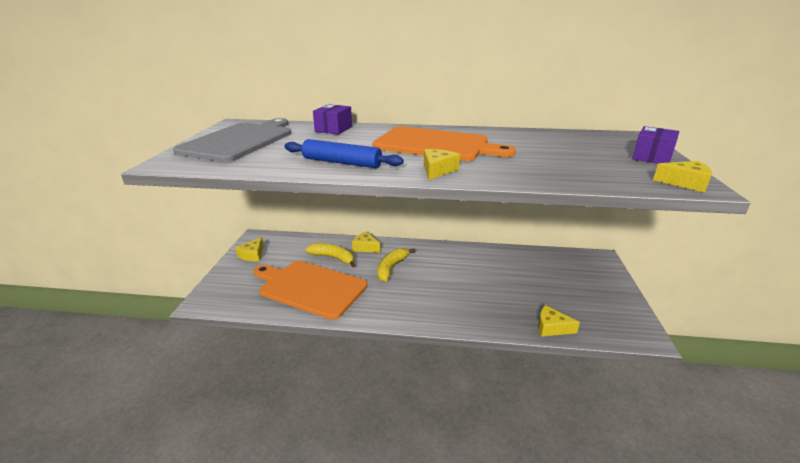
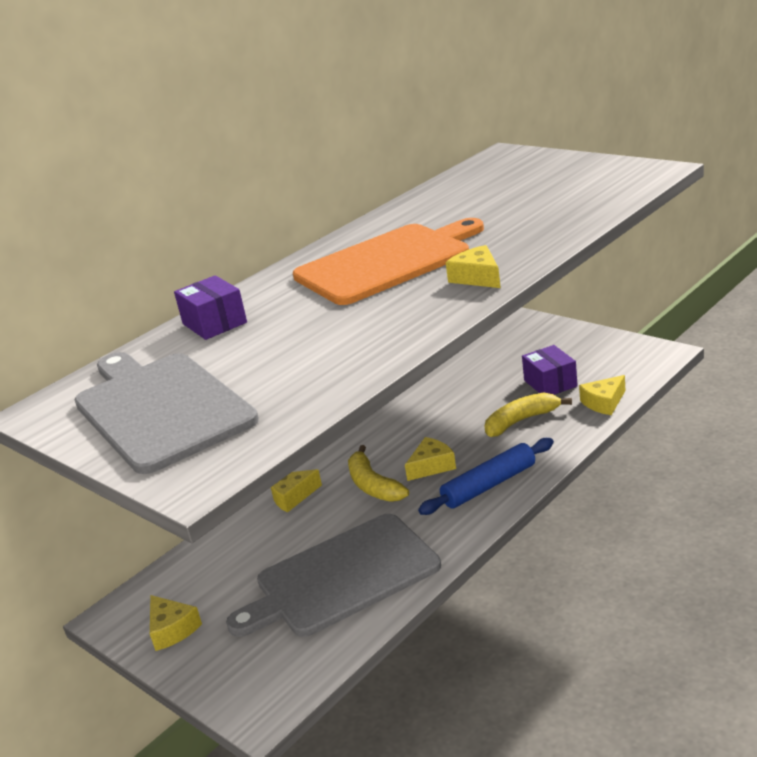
camera: 50 degrees left, 0 degrees up
orange cutting board [253,261,367,320] -> grey cutting board [226,514,441,637]
blue rolling pin [284,139,404,168] -> blue rolling pin moved to [418,438,554,515]
yellow banana [306,243,356,267] -> yellow banana moved to [484,393,572,437]
purple box [632,126,679,164] -> purple box moved to [522,345,578,395]
yellow cheese [653,161,712,192] -> yellow cheese moved to [405,437,456,481]

